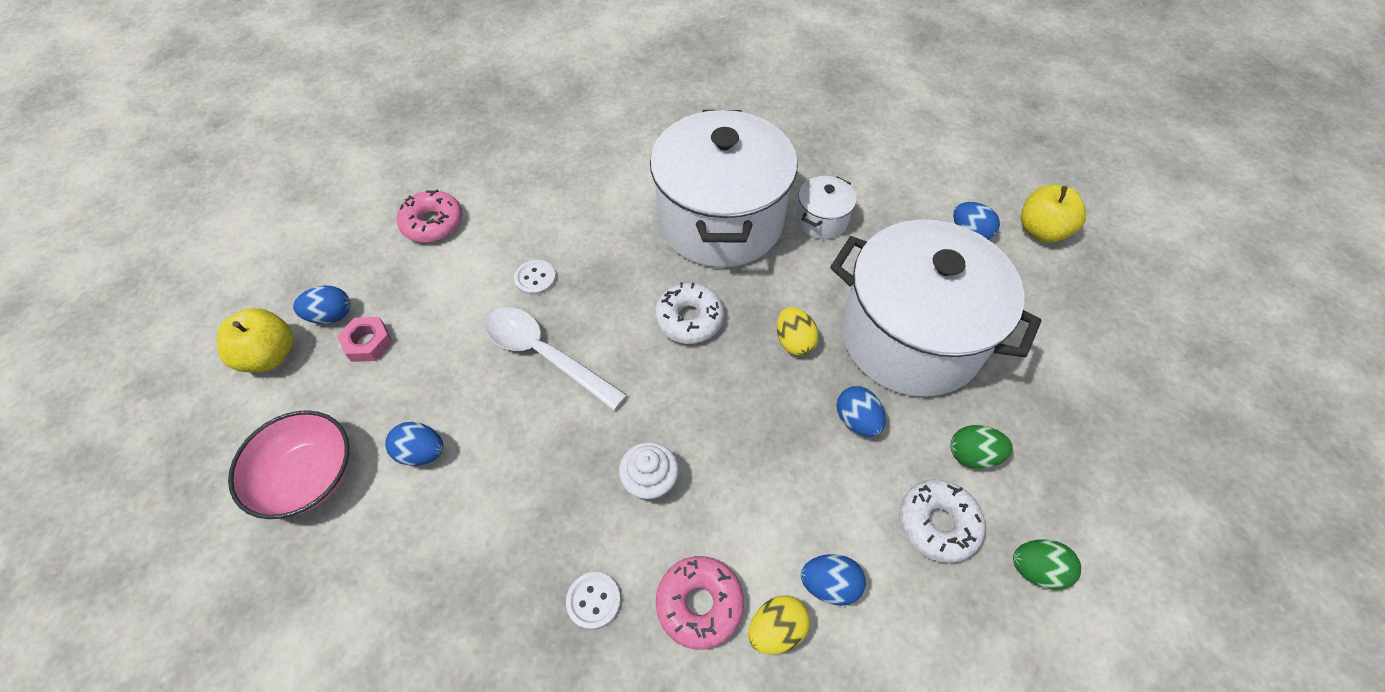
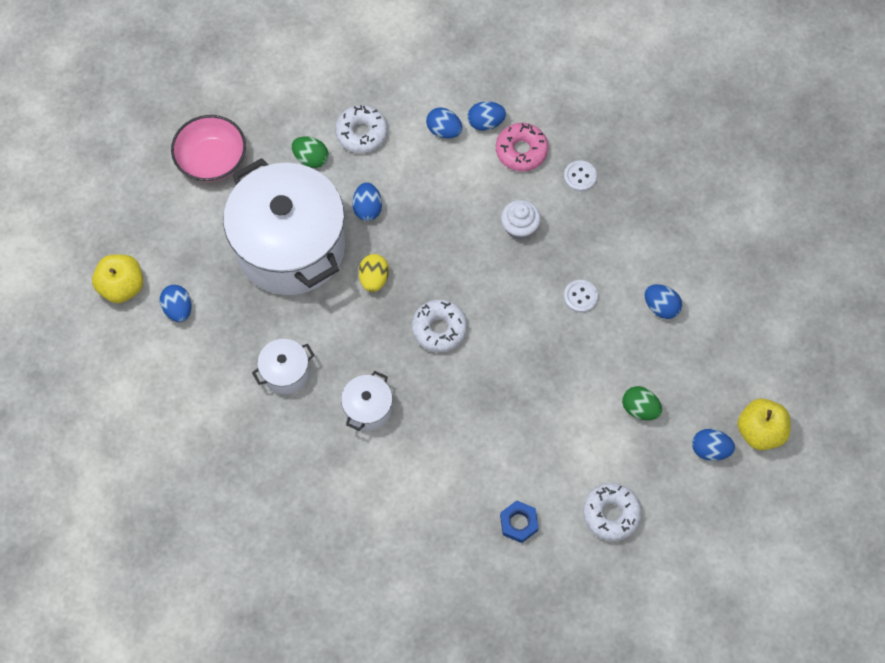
camera: 155 degrees left, 10 degrees up
pink bowl [228,410,349,519] -> pink bowl moved to [171,115,246,182]
pink nut [337,317,393,362] -> none
pink donut [397,189,463,243] -> white donut [583,483,642,541]
white spoon [485,308,627,410] -> none
white button [514,260,556,296] -> white button moved to [564,280,598,313]
white pot [650,110,798,268] -> white pot [341,371,393,431], size x0.42
yellow egg [748,595,810,654] -> blue egg [468,101,506,131]
green egg [1013,540,1081,590] -> green egg moved to [622,386,662,420]
none -> blue nut [500,500,539,543]

